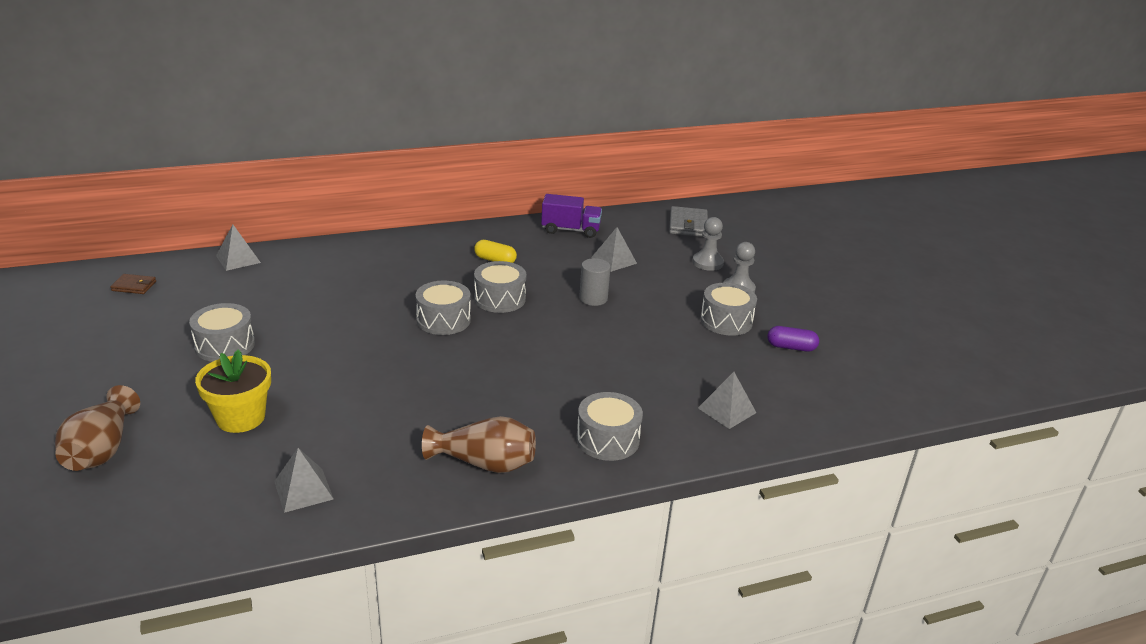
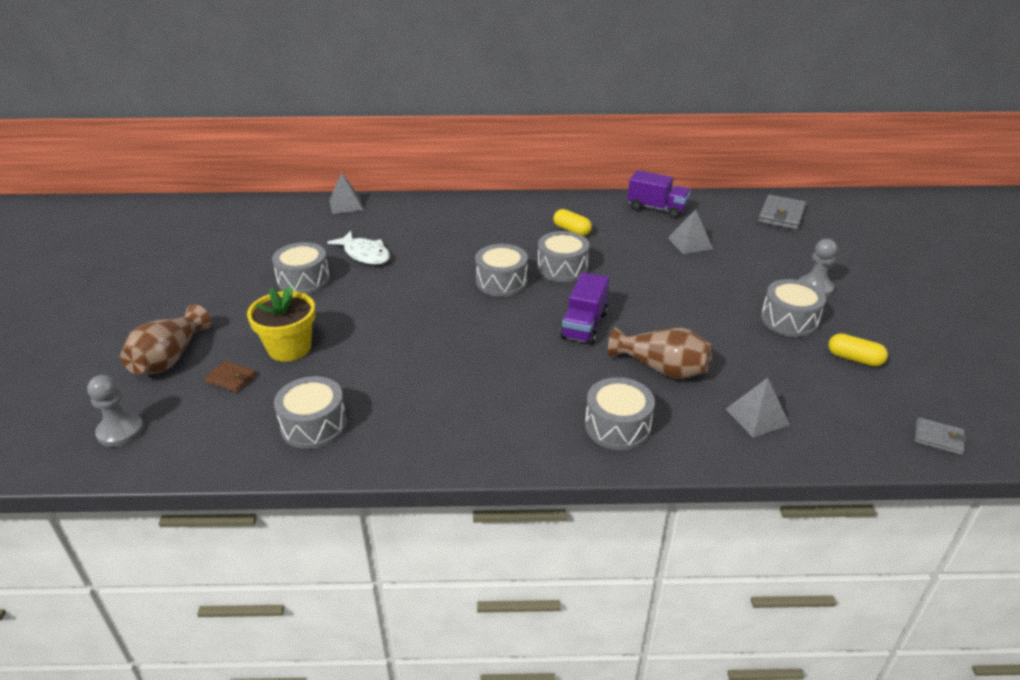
camera: 20 degrees right, 5 degrees up
brown wallet [110,274,156,294] -> brown wallet moved to [204,361,256,393]
grey pyramid [274,448,334,513] -> grey drum [274,376,347,449]
brown vase [422,416,536,473] -> brown vase moved to [608,327,712,379]
grey cylinder [579,258,610,306] -> none
grey pawn [692,217,724,271] -> grey pawn moved to [87,375,144,447]
purple capsule [767,326,819,352] -> yellow capsule [828,333,888,367]
none -> white fish [327,231,390,265]
none -> purple truck [560,272,609,345]
none -> grey wallet [915,417,967,455]

